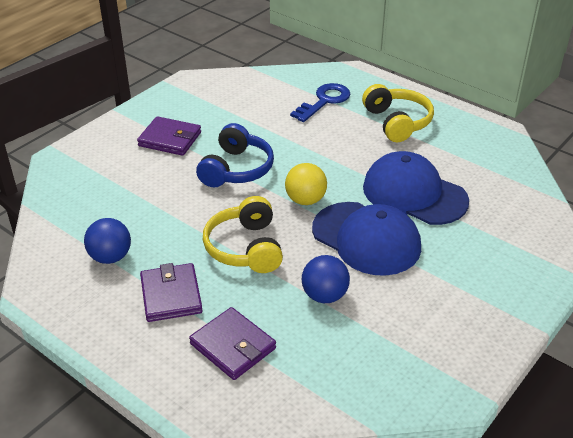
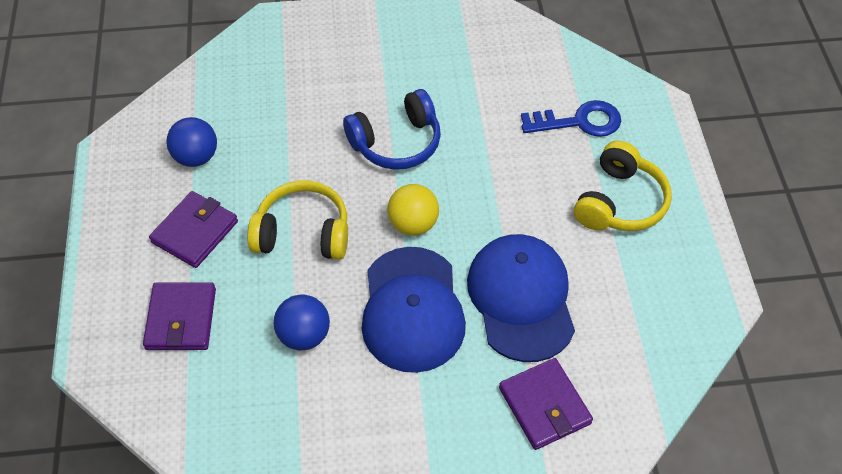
camera: 45 degrees right, 15 degrees up
purple wallet [137,116,201,156] -> purple wallet moved to [499,358,593,450]
yellow headphones [203,196,283,273] -> yellow headphones turned 60 degrees clockwise [247,180,348,260]

